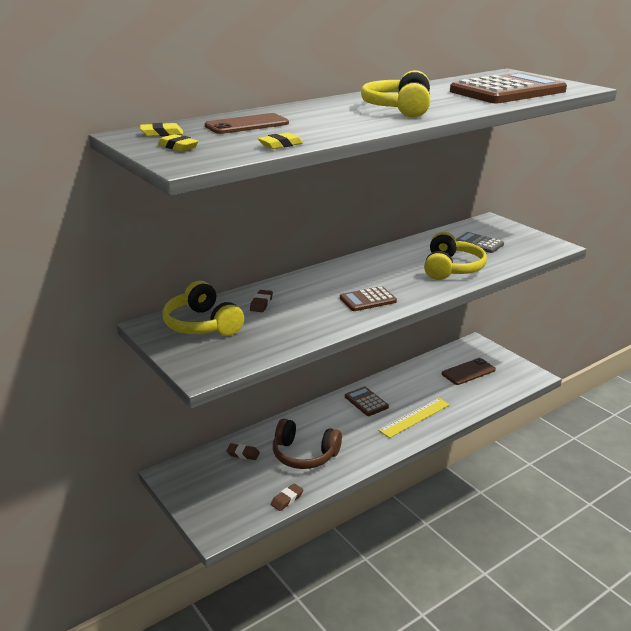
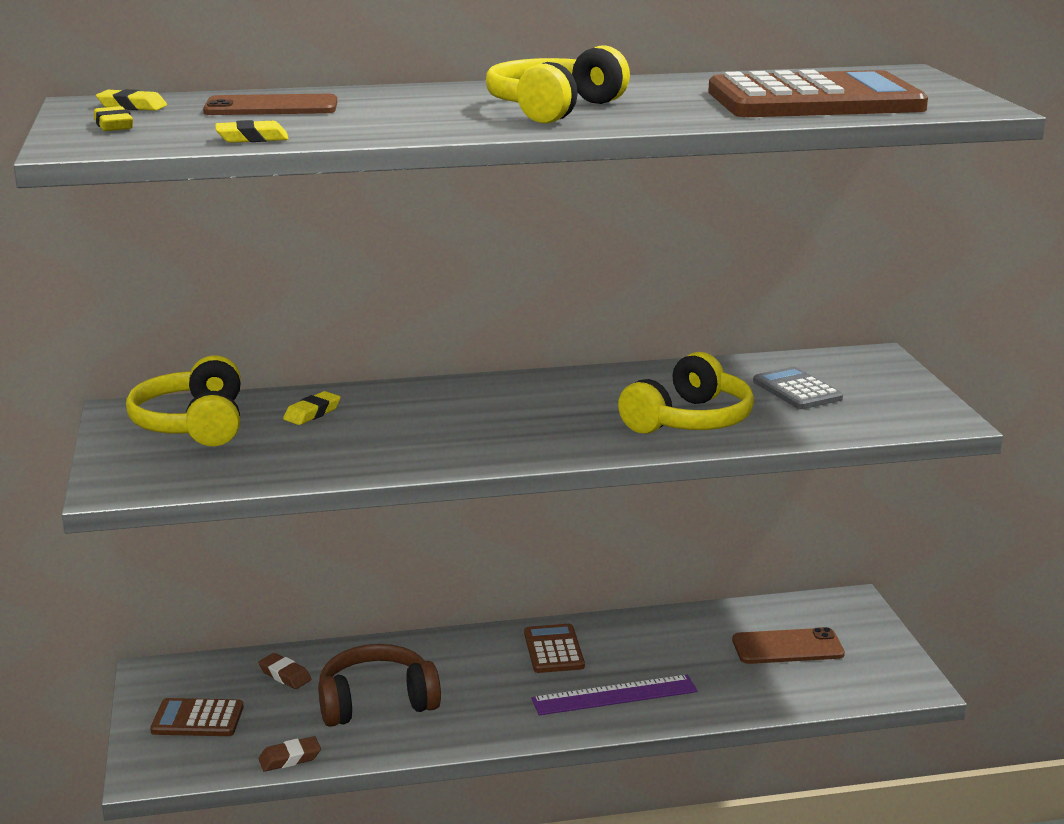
camera: 25 degrees right, 5 degrees down
brown eraser [250,290,273,312] -> yellow eraser [283,391,341,425]
brown headphones [273,419,342,469] -> brown headphones turned 120 degrees clockwise [318,644,441,727]
brown calculator [340,286,397,311] -> brown calculator moved to [150,698,244,736]
yellow ruler [378,398,450,438] -> purple ruler [531,675,697,715]

